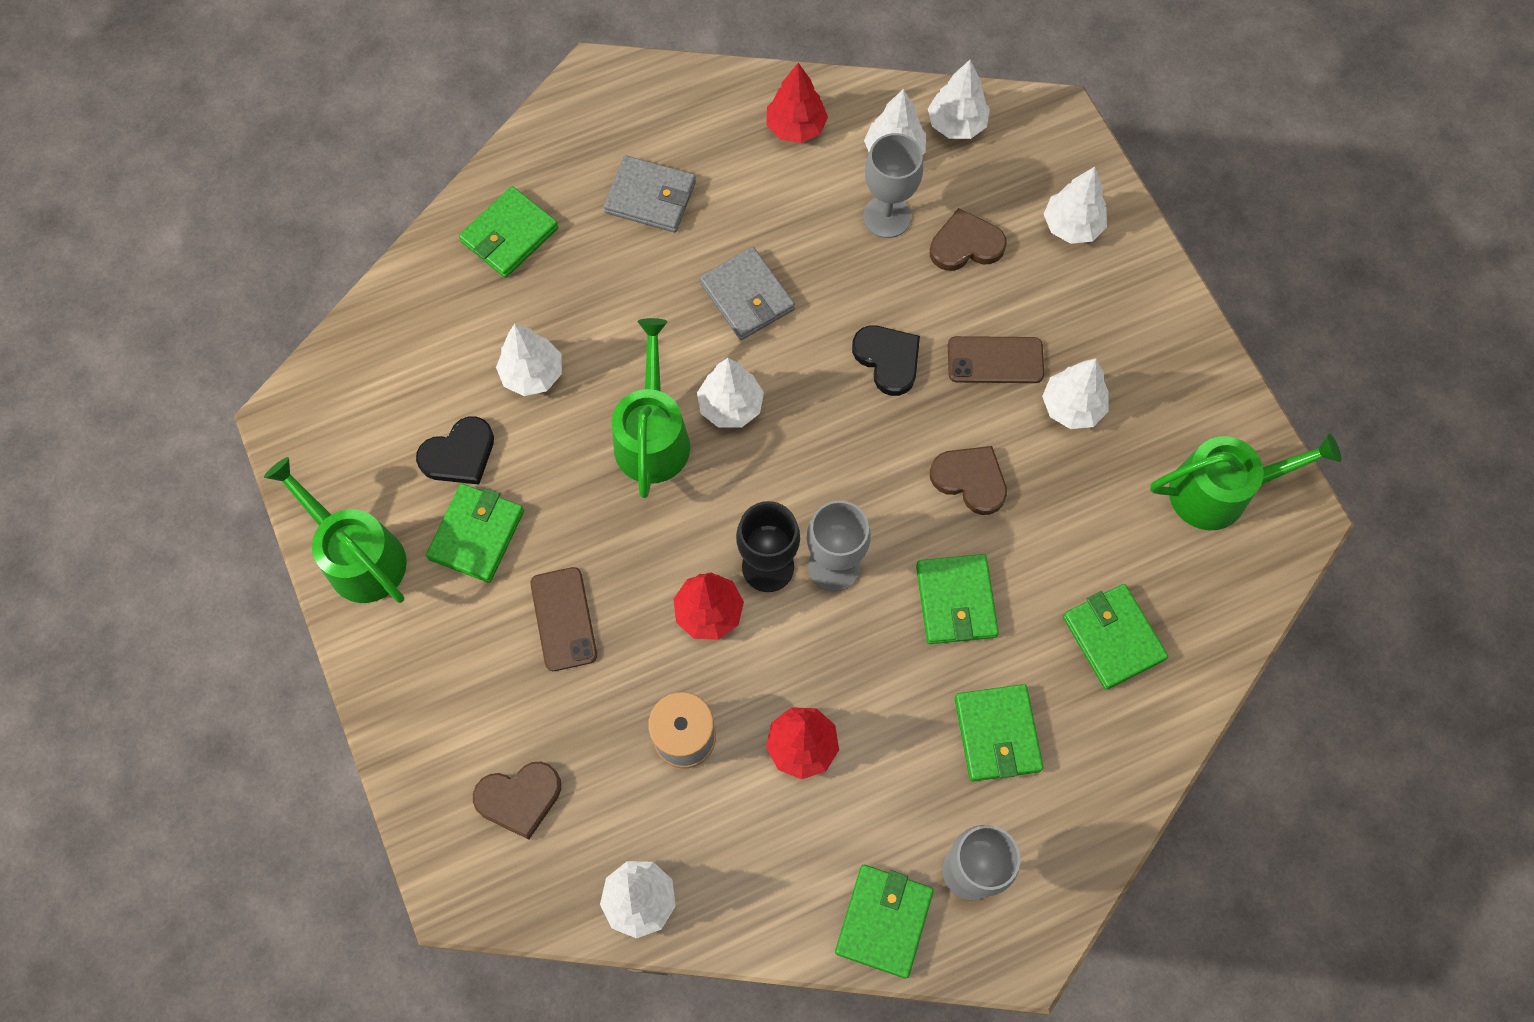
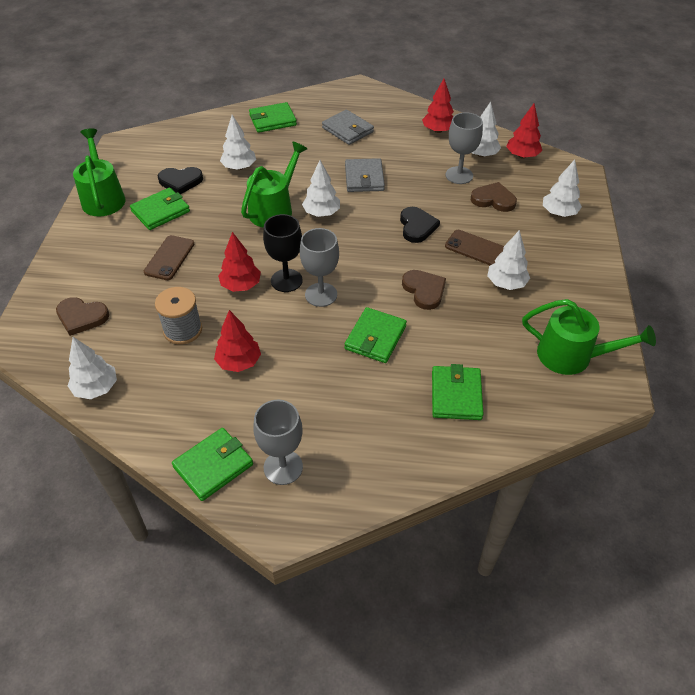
camera: 30 degrees right, 20 degrees down
white tree [928,60,990,139] -> red tree [506,104,542,159]
green wallet [955,684,1043,782] -> none

